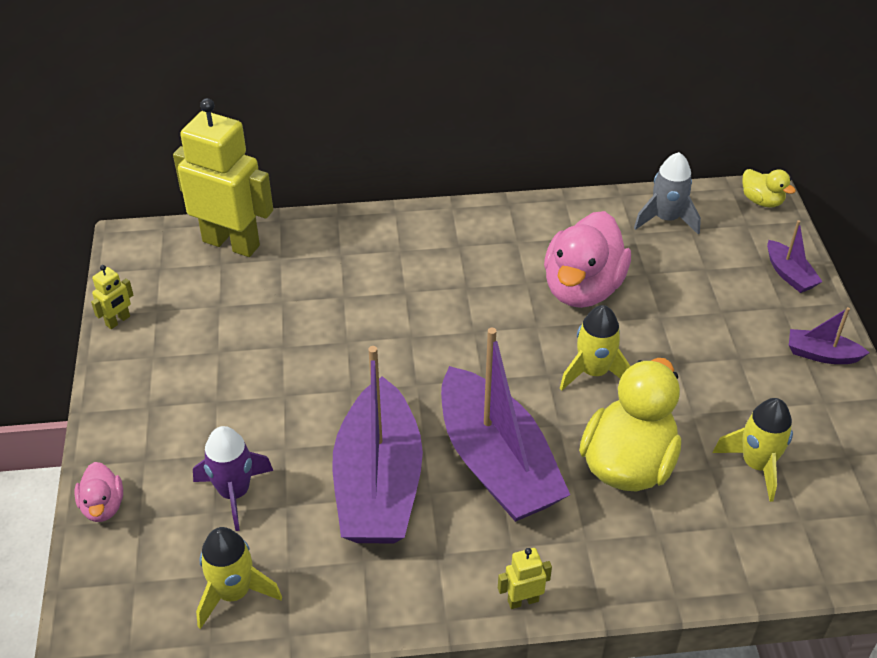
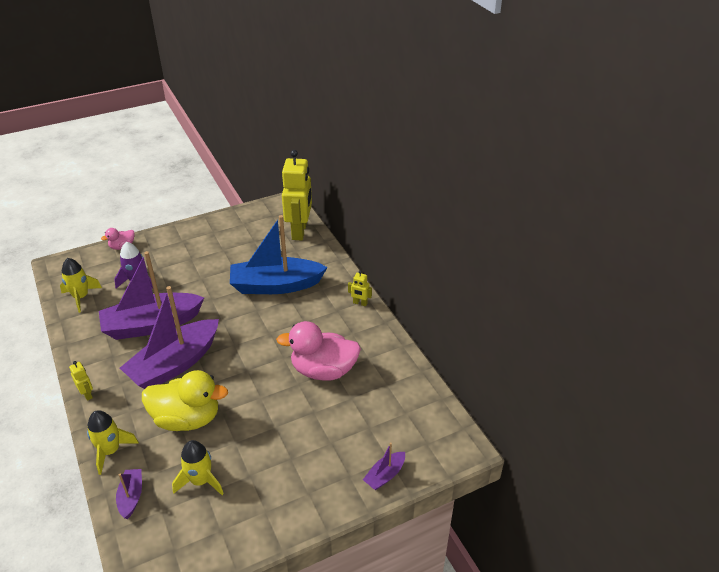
camera: 70 degrees right, 5 degrees down
yellow robot [91,265,133,329] -> yellow robot moved to [348,270,372,306]
yellow rocket [560,305,631,391] -> yellow rocket moved to [87,410,139,475]
grey rocket [634,152,701,235] -> none
yellow duck [742,169,796,208] -> none
purple boat [789,307,869,364] -> purple boat moved to [116,469,142,519]
none -> blue boat [230,215,328,294]

